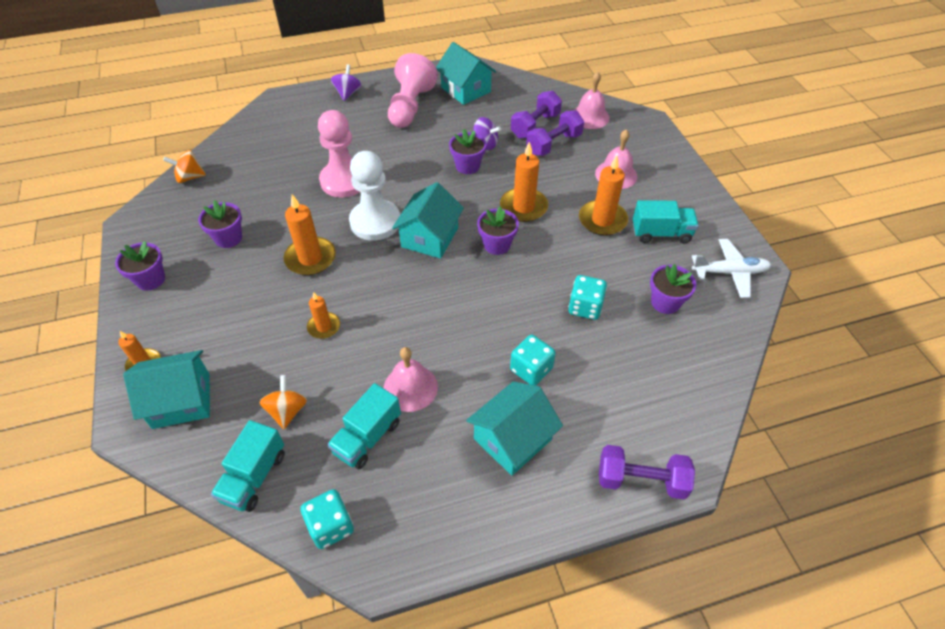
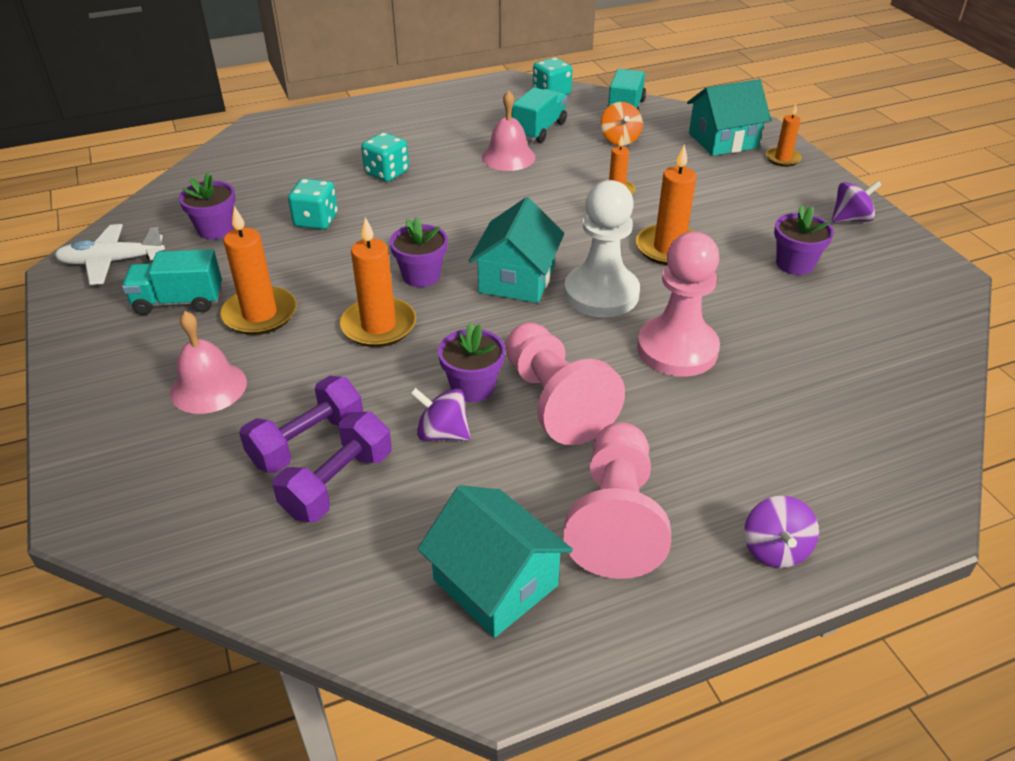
camera: 175 degrees right, 10 degrees down
purple flower pot [115,241,165,291] -> purple spinning top [832,181,882,222]
orange spinning top [163,150,206,183] -> none
turquoise house [466,381,563,476] -> none
pink bell [573,72,610,129] -> none
purple dumbbell [599,445,695,499] -> none
none -> pink pawn [505,323,625,445]

